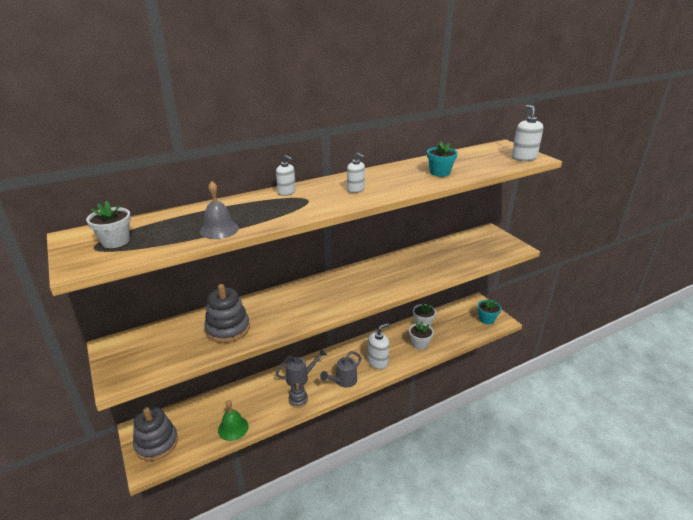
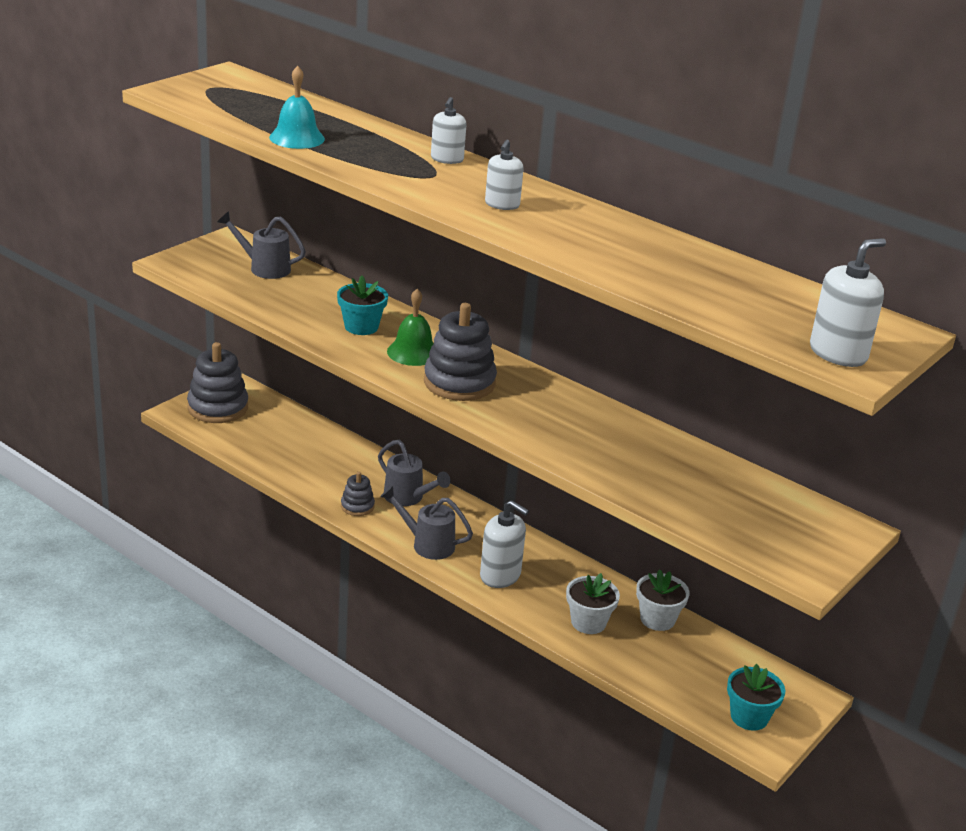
camera: 65 degrees right, 0 degrees up
white flower pot [86,201,131,248] -> none
grey bell [200,181,239,239] -> turquoise bell [269,66,325,149]
grey stacking toy [204,284,250,343] -> grey stacking toy moved to [424,303,497,401]
green bell [218,400,248,441] -> green bell moved to [387,289,434,366]
turquoise flower pot [427,142,458,177] -> turquoise flower pot moved to [337,276,388,335]
none -> grey watering can [217,211,306,279]

